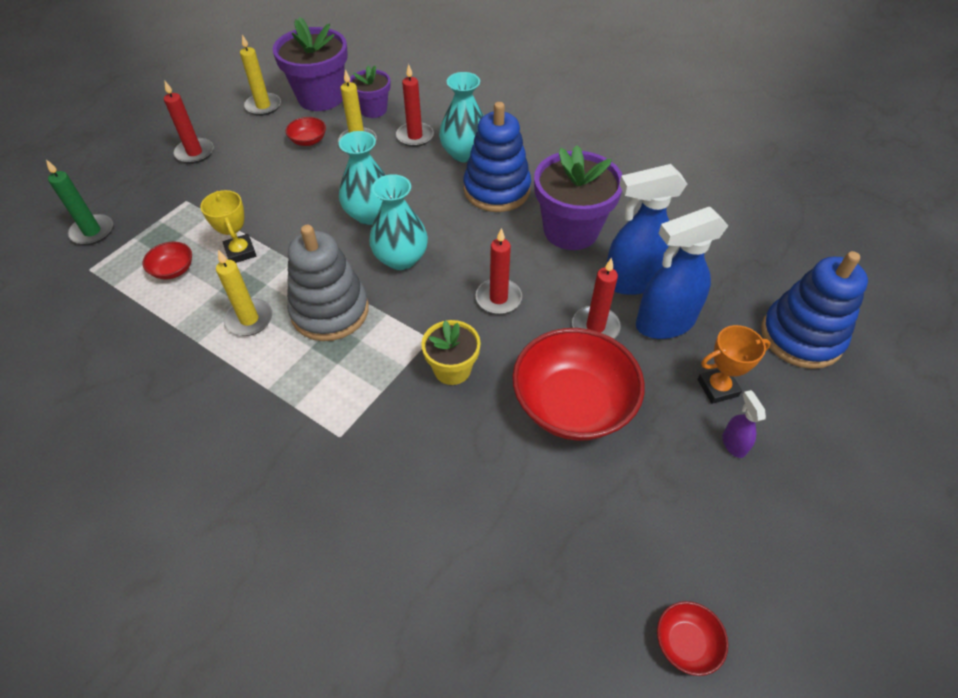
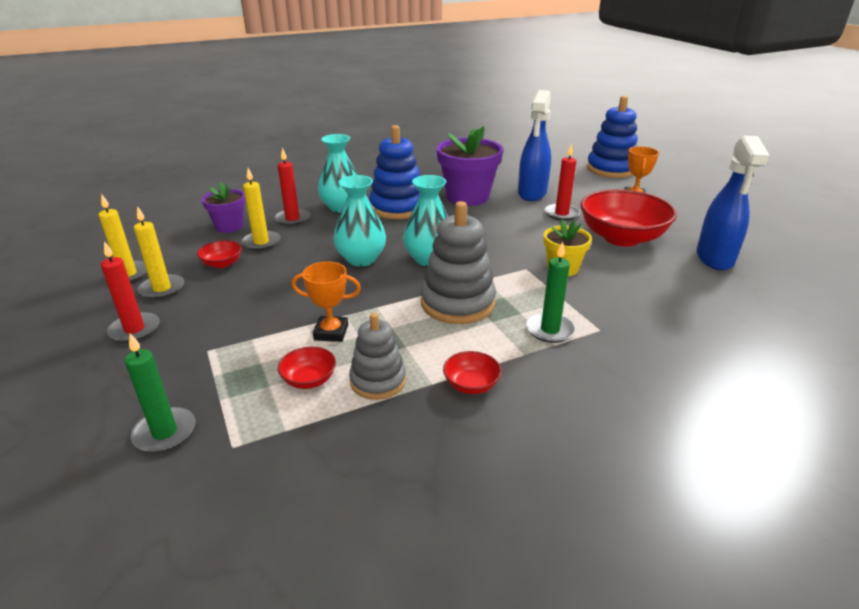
camera: 60 degrees left, 20 degrees down
yellow trophy [200,190,257,263] -> orange trophy [292,261,361,342]
yellow candle [216,250,272,336] -> yellow candle moved to [134,206,184,299]
purple flower pot [273,17,348,111] -> none
red candle [475,228,522,314] -> none
blue spray bottle [636,207,728,339] -> blue spray bottle moved to [697,136,770,270]
red bowl [657,601,728,676] -> red bowl moved to [443,351,501,394]
purple spray bottle [722,390,766,458] -> none
none -> grey stacking toy [349,313,406,400]
none -> green candle [526,241,576,343]

